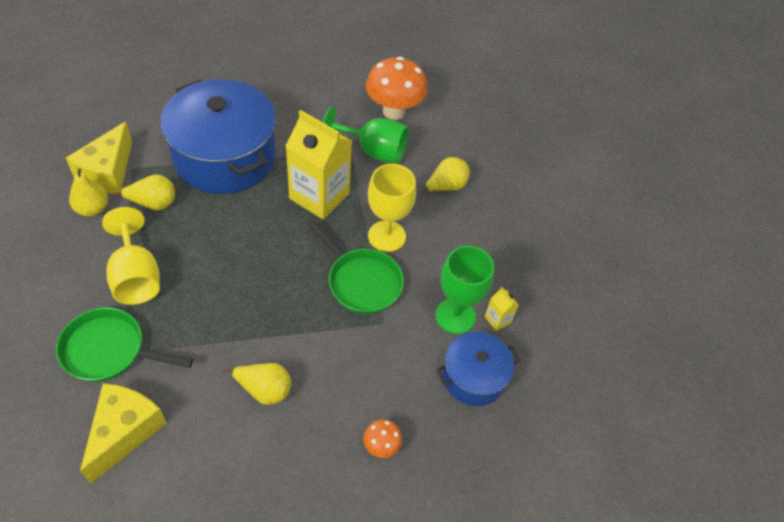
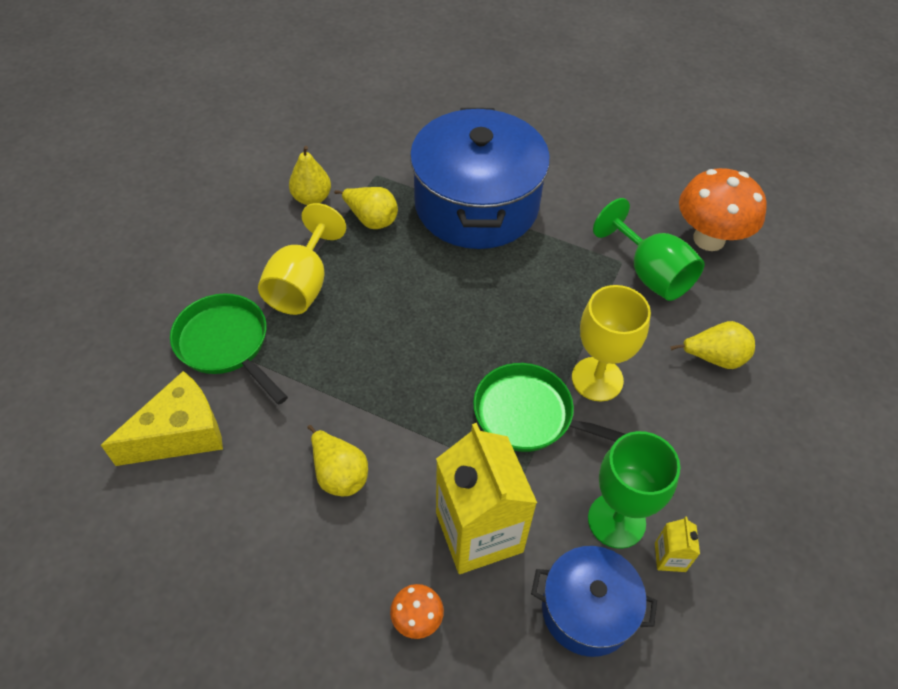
camera: 40 degrees right, 0 degrees up
yellow cheese [66,122,132,193] -> none
yellow carton [286,110,352,219] -> yellow carton moved to [436,423,537,574]
green pan [307,219,404,314] -> green pan turned 120 degrees clockwise [473,363,625,452]

